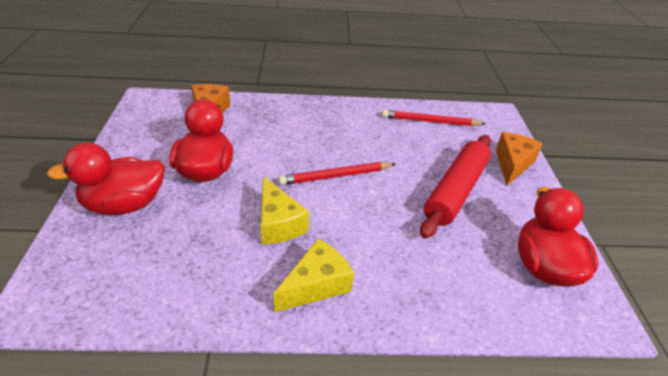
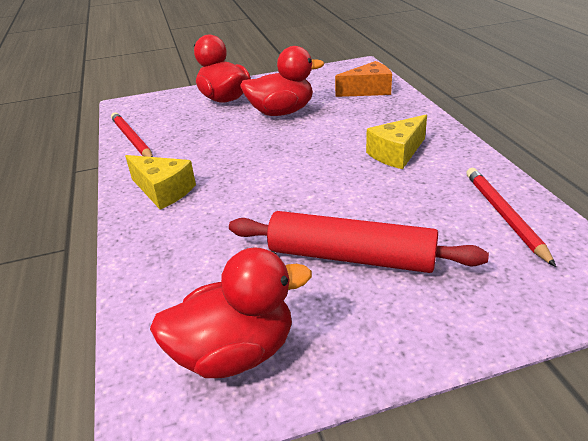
camera: 80 degrees right, 5 degrees down
yellow cheese [261,176,309,245] -> yellow cheese moved to [366,115,427,169]
red pencil [278,162,396,185] -> red pencil moved to [111,112,153,157]
orange cheese [496,132,543,186] -> none

